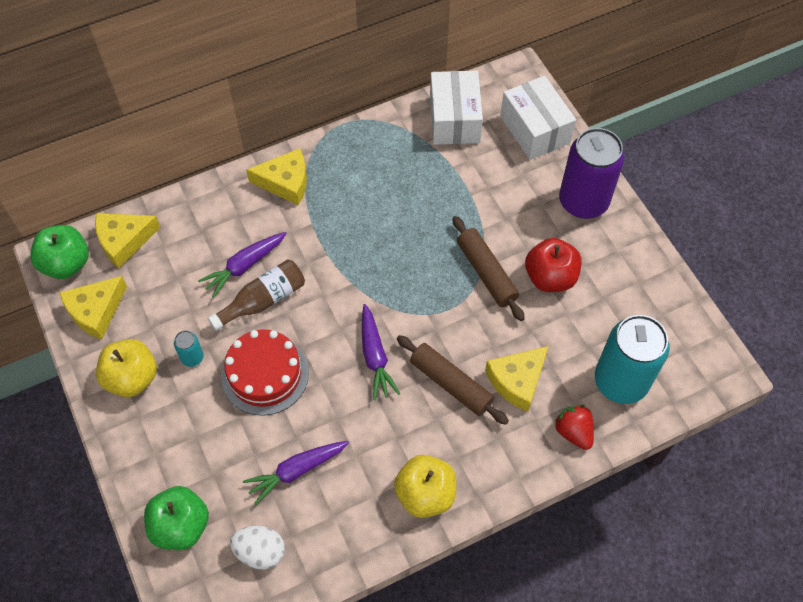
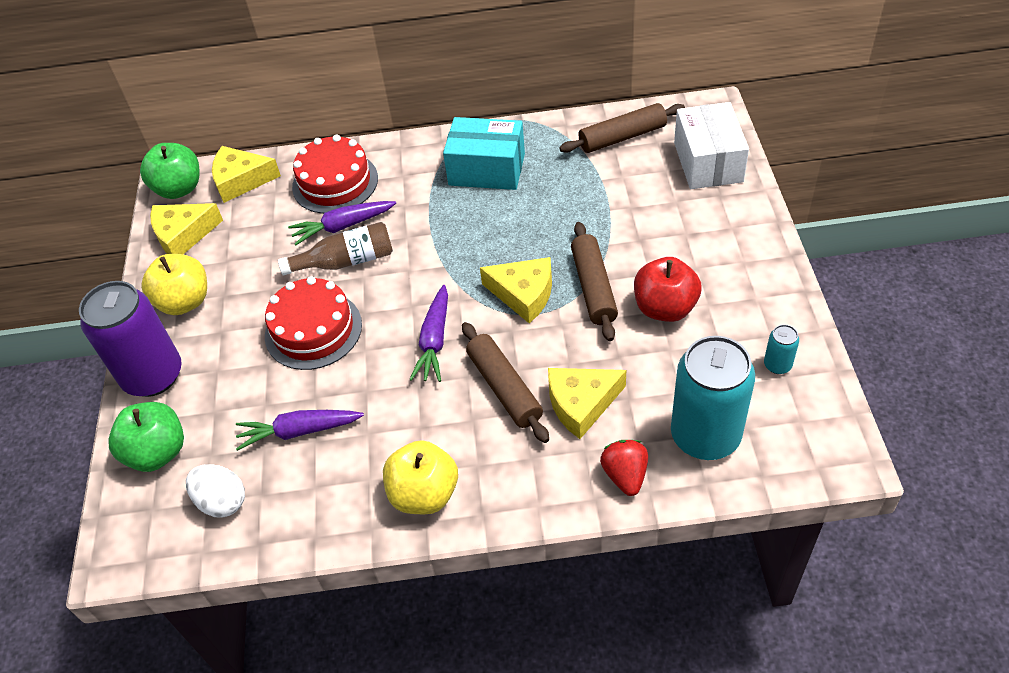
camera: 25 degrees right, 10 degrees down
turquoise can [174,330,204,367] -> turquoise can moved to [764,325,799,374]
yellow cheese [246,148,307,205] -> yellow cheese moved to [480,257,552,323]
white box [430,71,483,145] -> brown rolling pin [559,103,685,153]
purple can [559,128,625,219] -> purple can moved to [79,281,182,397]
none -> red cake [292,135,378,214]
none -> turquoise box [443,117,525,190]

